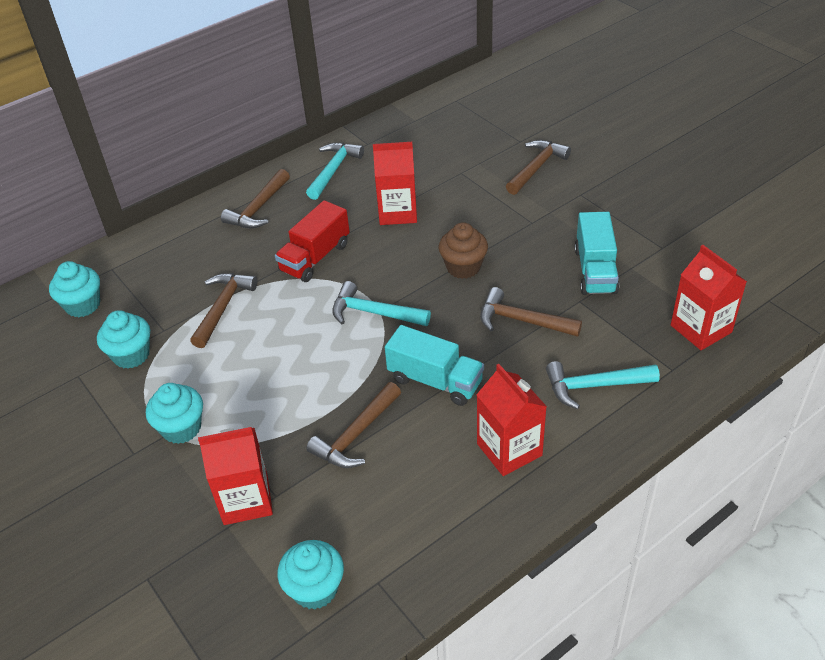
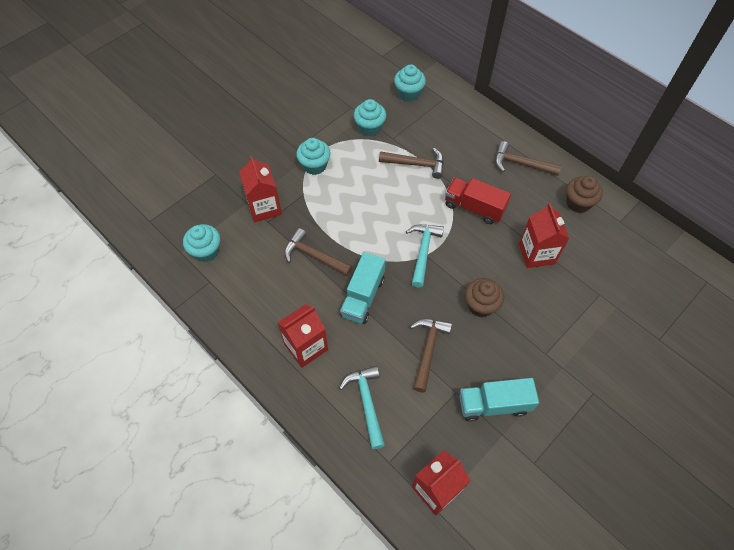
camera: 80 degrees right, 15 degrees up
turquoise hammer [306,142,364,200] -> brown cupcake [566,176,603,213]
brown hammer [506,140,571,195] -> none

